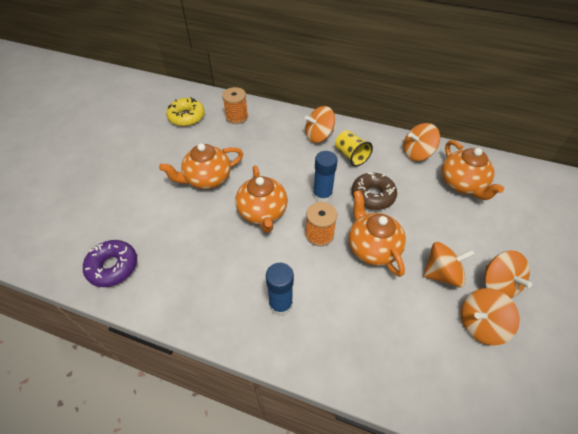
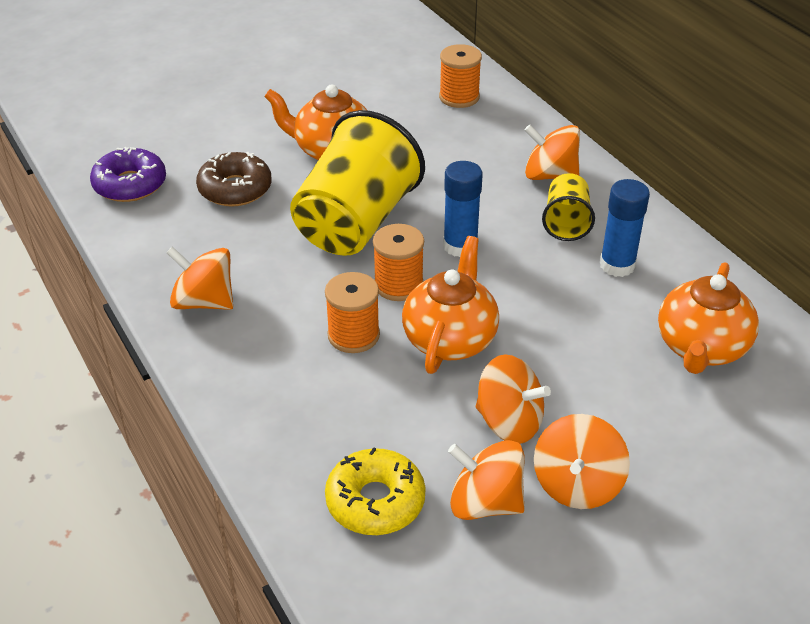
camera: 40 degrees right, 10 degrees down
yellow donut [166,97,205,126] -> yellow donut moved to [325,447,426,535]
orange teapot [235,165,288,233] -> yellow cup [290,110,425,256]
blue glue stick [266,263,294,316] -> blue glue stick moved to [600,179,650,277]
brown donut [352,172,397,210] -> brown donut moved to [196,152,272,206]
orange spinning top [403,123,440,161] -> orange spinning top moved to [166,246,233,310]
none -> orange spool [325,272,380,353]

